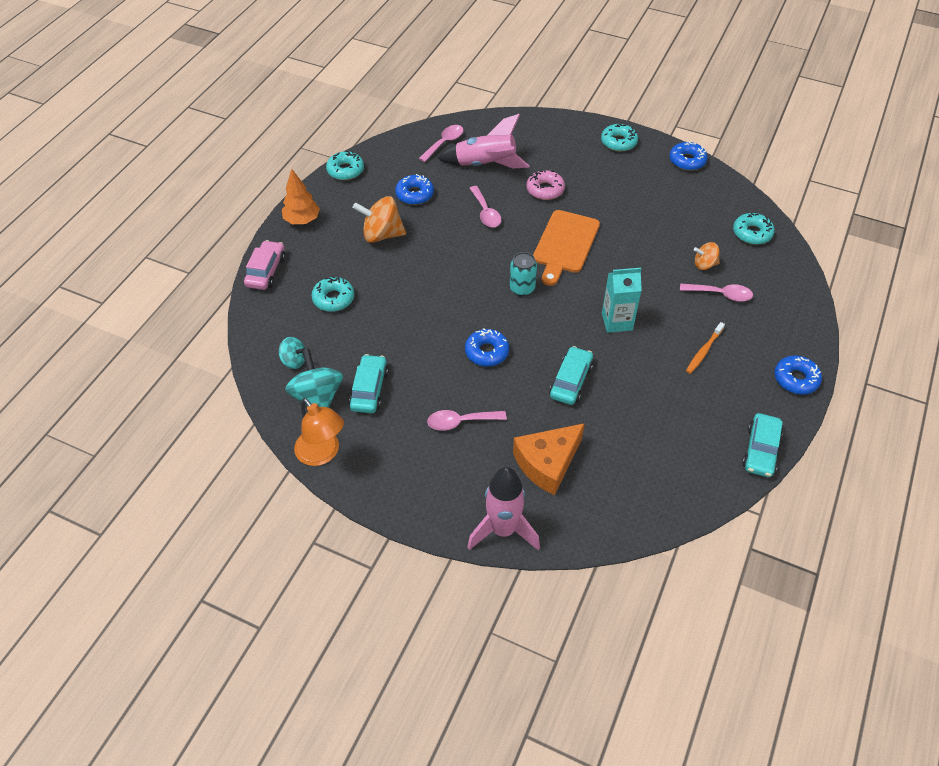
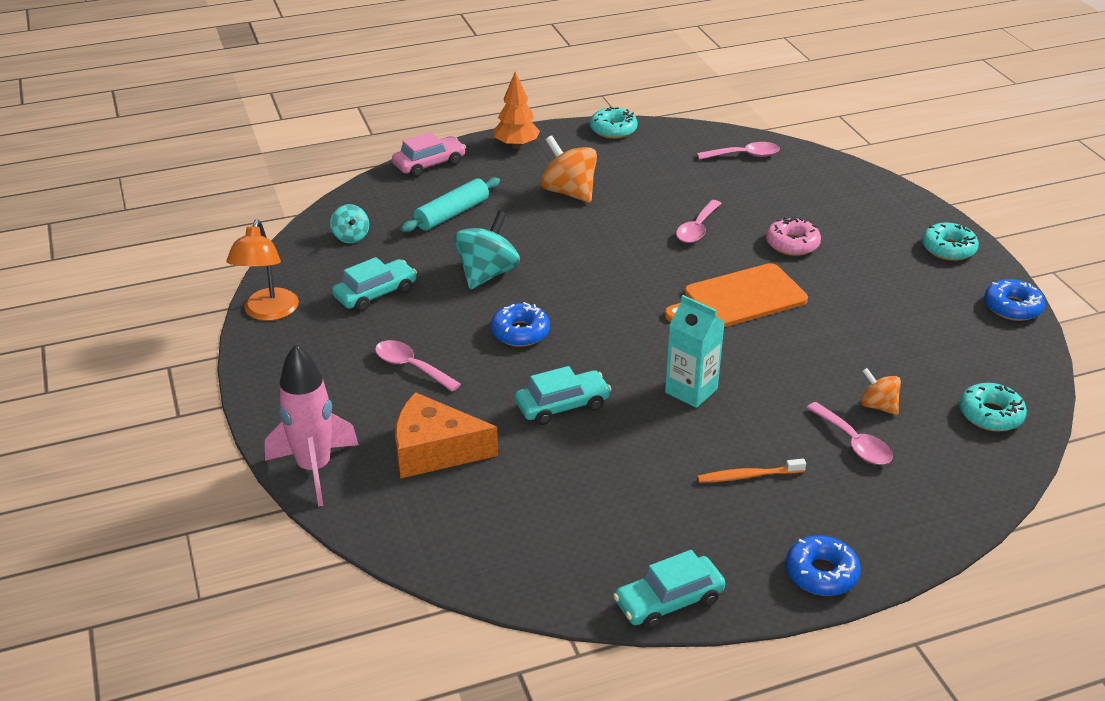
camera: 45 degrees right, 15 degrees down
turquoise spinning top [285,349,343,408] -> turquoise spinning top moved to [454,210,520,290]
turquoise donut [312,276,354,312] -> turquoise rolling pin [401,177,500,232]
blue donut [395,174,434,205] -> none
pink rocket [437,114,530,169] -> none
turquoise can [510,252,537,296] -> none

